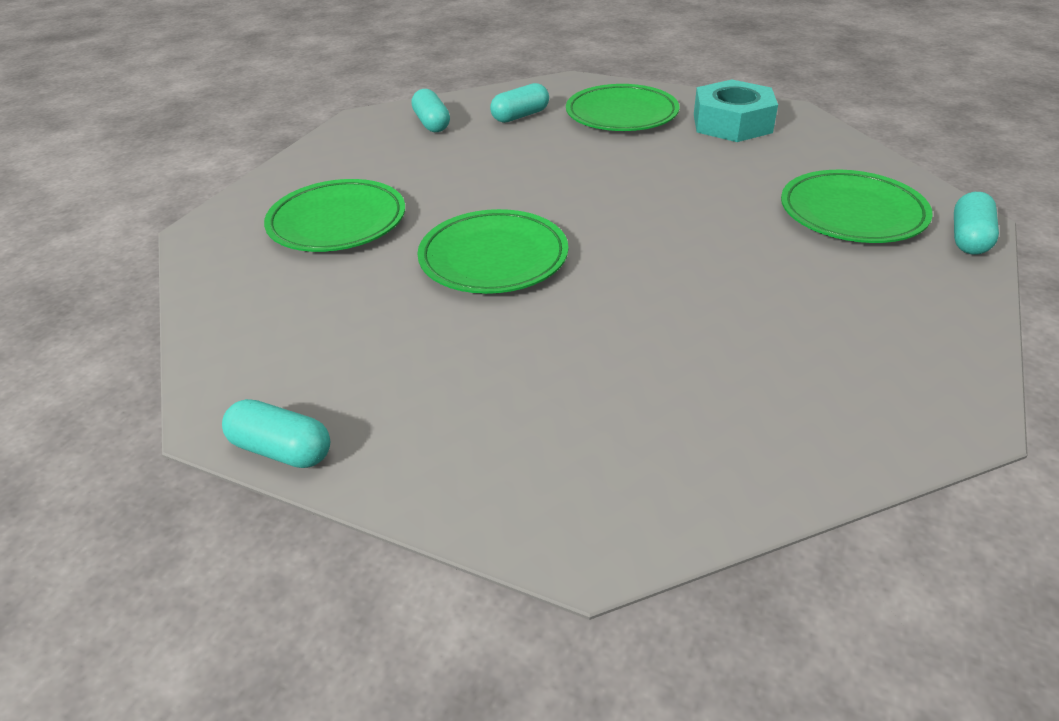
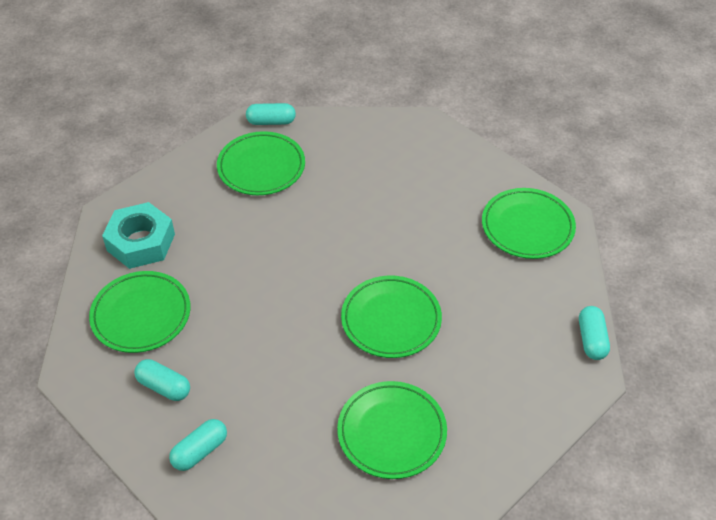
camera: 115 degrees left, 10 degrees up
none -> green plate [482,188,576,259]

